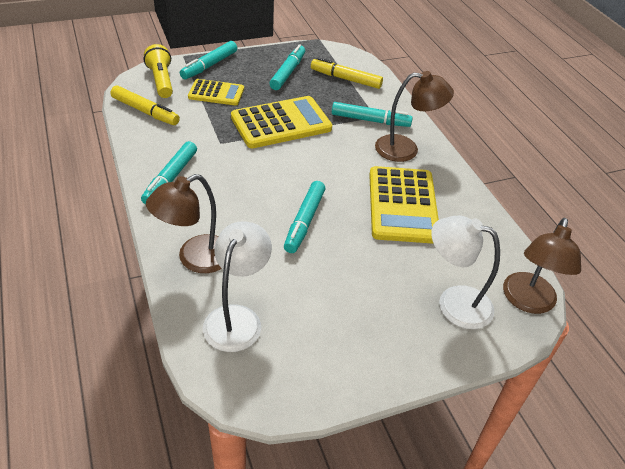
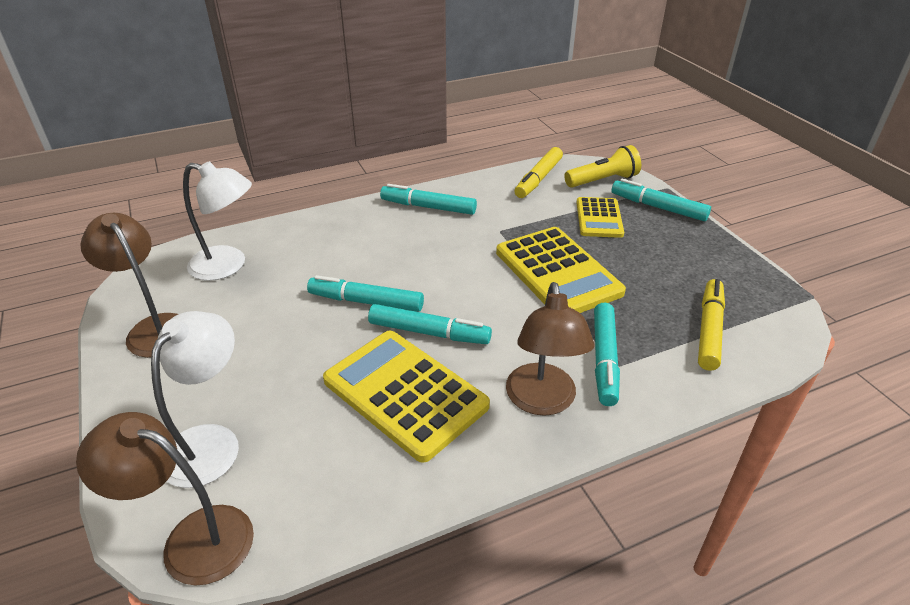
camera: 90 degrees right, 5 degrees down
brown lamp [146,174,222,273] -> brown lamp moved to [80,213,178,358]
turquoise marker [269,44,305,90] -> turquoise marker moved to [368,304,492,344]
yellow calculator [369,166,439,244] -> yellow calculator turned 45 degrees clockwise [323,331,490,463]

